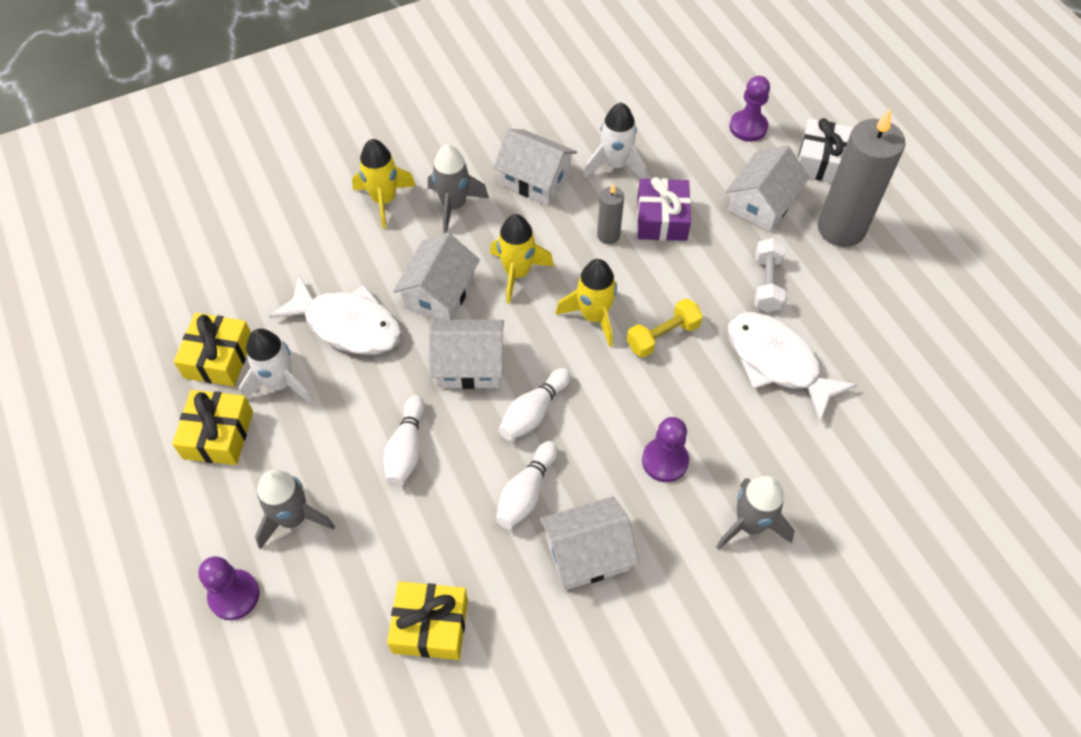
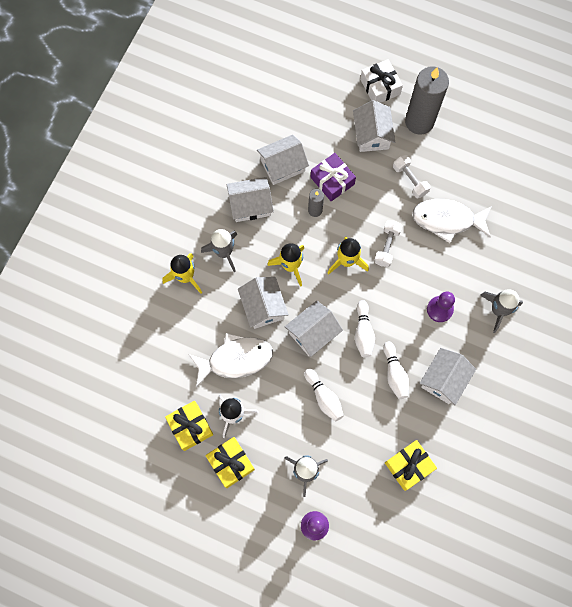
camera: 40 degrees left, 15 degrees up
white rocket [584,102,646,179] -> white house [257,135,309,185]
yellow dumbbell [627,298,703,358] -> white dumbbell [374,220,402,267]
purple pawn [730,76,770,142] -> none

